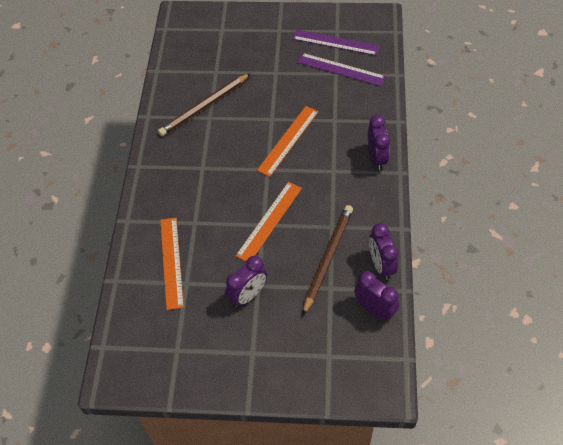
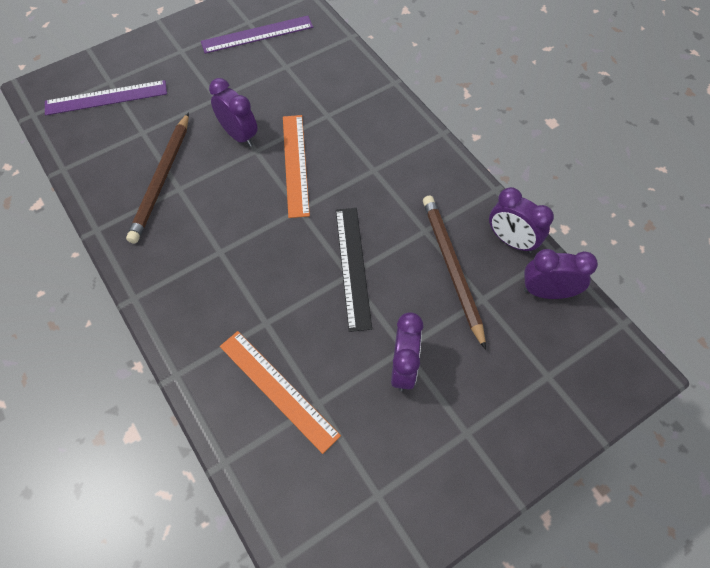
camera: 40 degrees left, 5 degrees up
orange ruler [236,182,302,261] -> black ruler [336,208,372,332]
purple ruler [297,53,386,86] -> purple ruler moved to [45,80,167,115]
purple clock [368,115,390,170] -> purple clock moved to [209,78,258,147]

